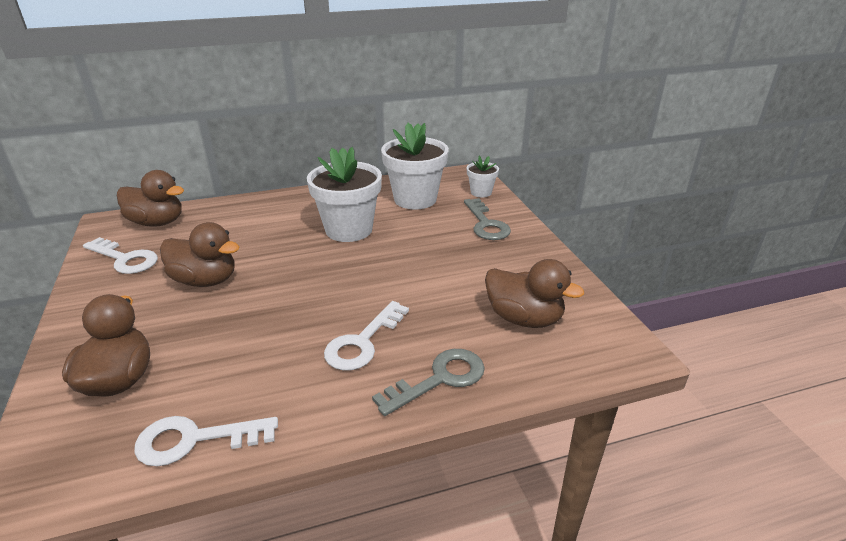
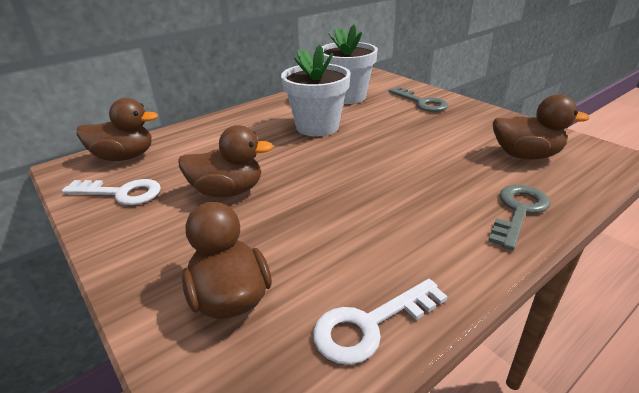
camera: 20 degrees left, 0 degrees up
white key [324,301,409,371] -> none
white flower pot [467,156,499,197] -> none

